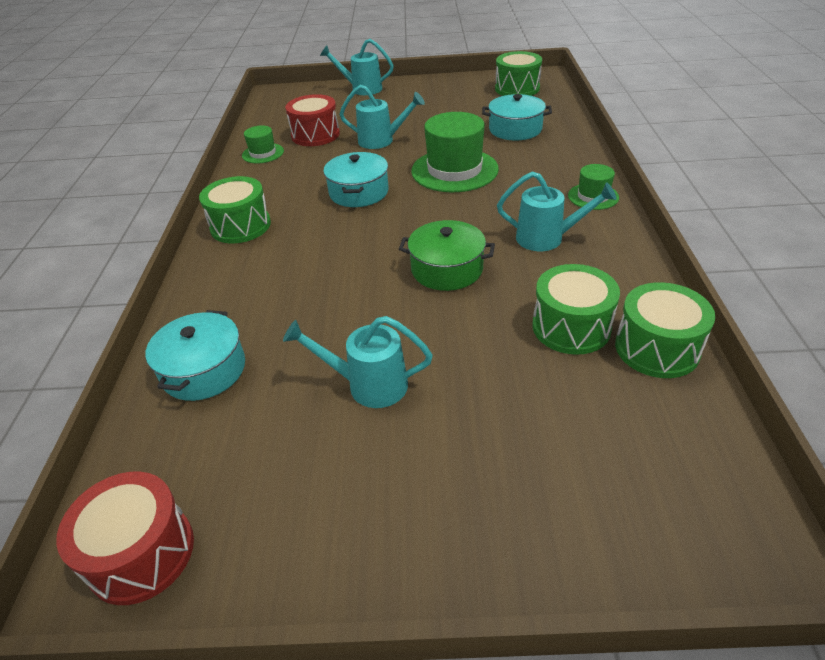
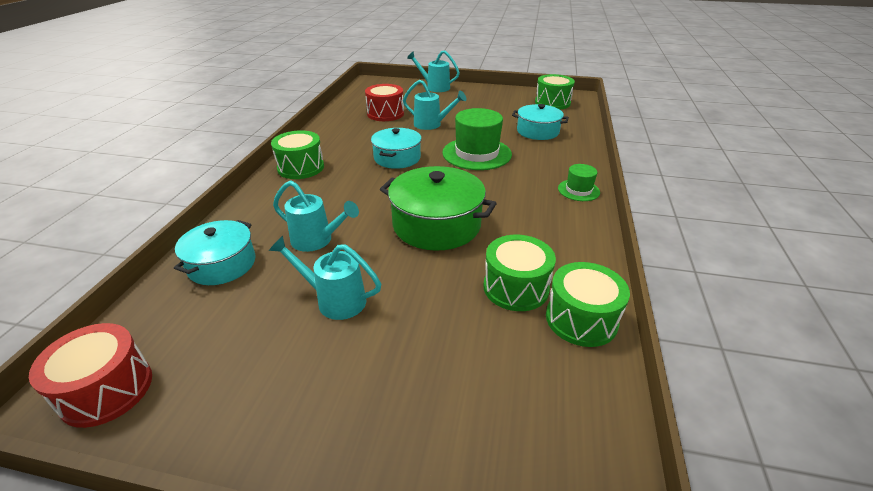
camera: 10 degrees right, 5 degrees down
green hat [242,125,284,164] -> none
green pot [399,220,495,291] -> green pot [380,166,497,251], size x1.51
turquoise watering can [497,172,617,251] -> turquoise watering can moved to [273,180,359,252]

